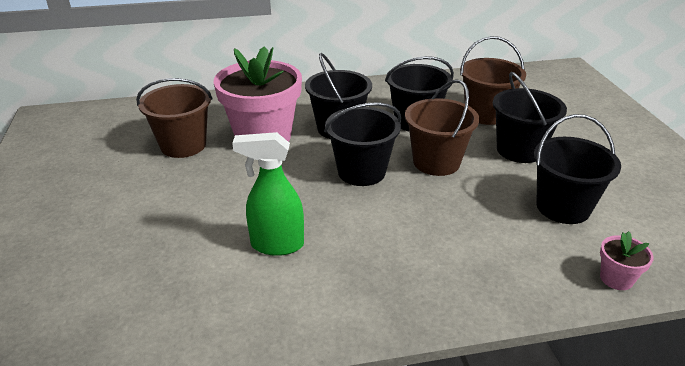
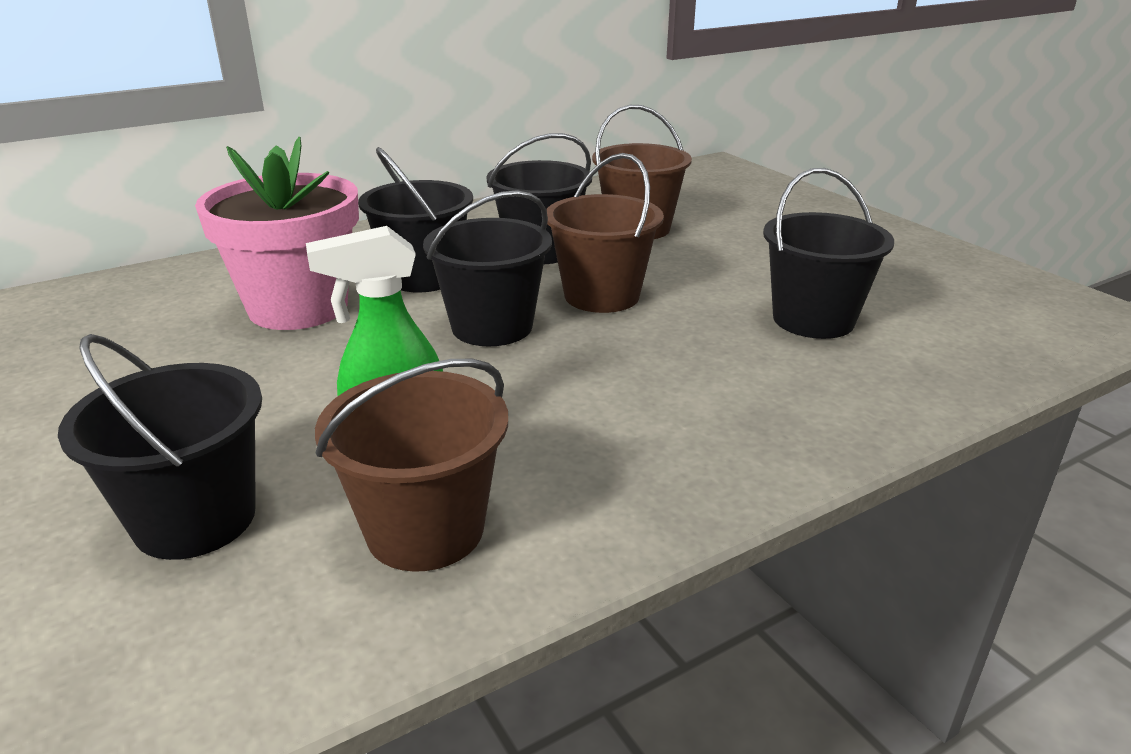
camera: 20 degrees left, 5 degrees down
brown bucket [136,78,212,158] -> brown bucket moved to [315,359,508,572]
black bucket [493,72,567,163] -> black bucket moved to [58,334,262,560]
pink flower pot [600,231,654,290] -> none

